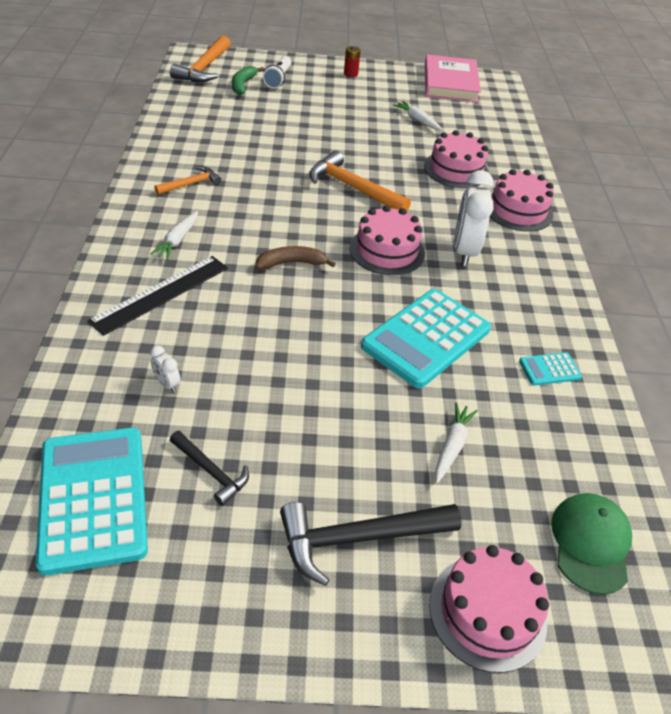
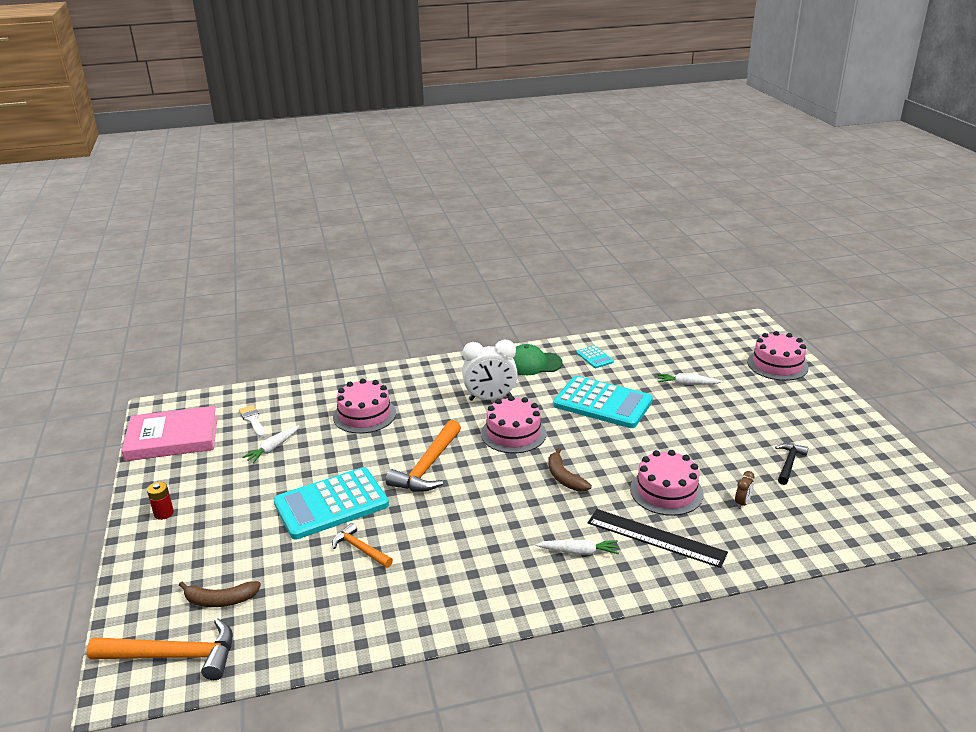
camera: 100 degrees left, 15 degrees down
turquoise calculator [35,427,148,576] -> turquoise calculator moved to [273,467,389,540]
white clock [150,345,180,392] -> brown clock [735,471,755,509]
orange hammer [154,166,221,195] -> orange hammer moved to [332,523,393,568]
green banana [232,66,264,95] -> brown banana [179,581,261,607]
white flashlight [263,56,291,89] -> none
black hammer [280,502,462,586] -> none
pink cake [490,169,554,232] -> pink cake moved to [630,450,704,516]
green cap [551,493,632,595] -> green cap moved to [513,344,563,375]
none -> white brush [239,405,265,437]

